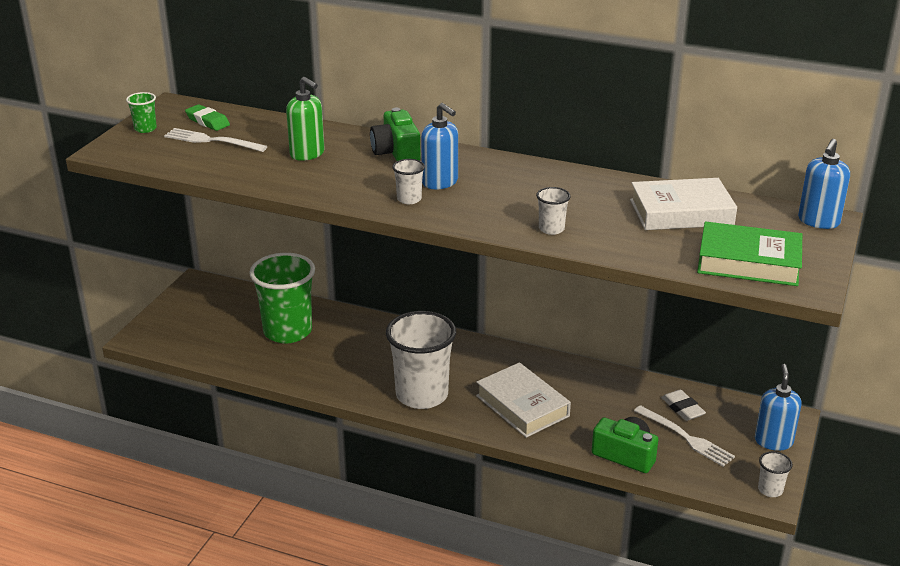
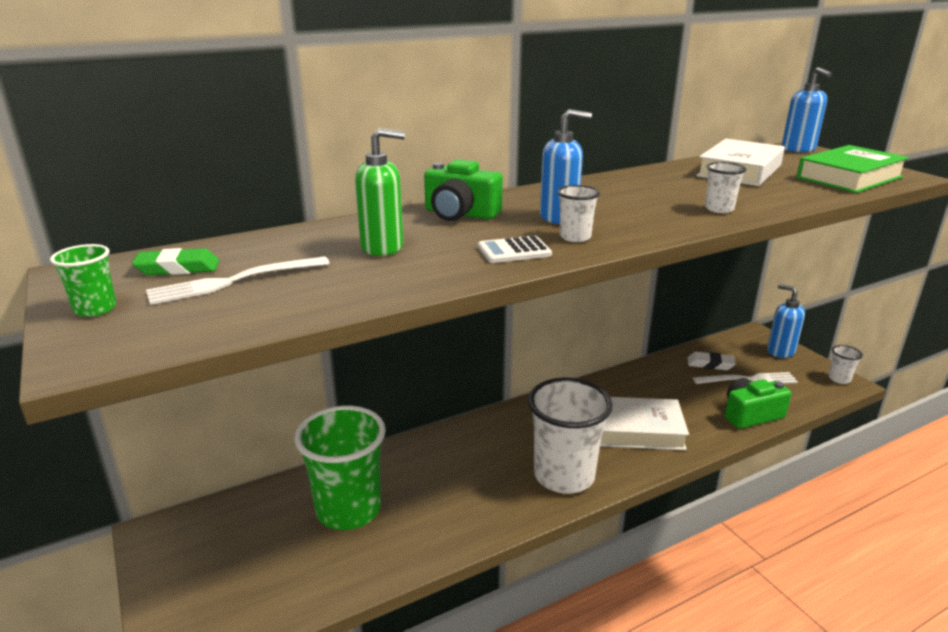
camera: 50 degrees left, 5 degrees down
none -> white calculator [478,236,552,263]

